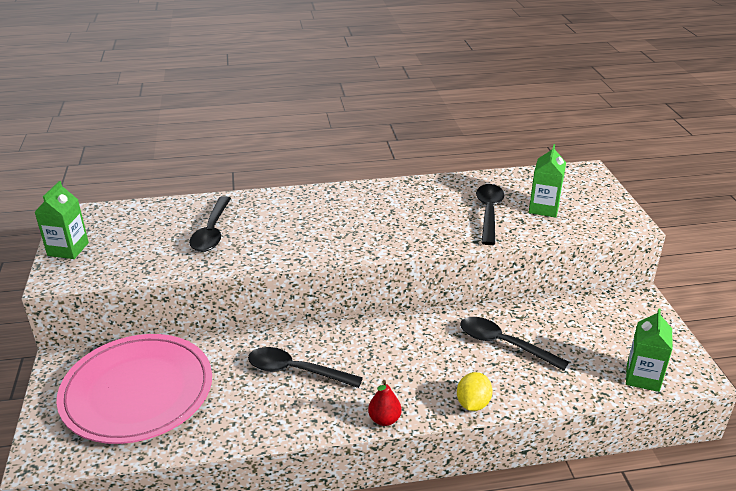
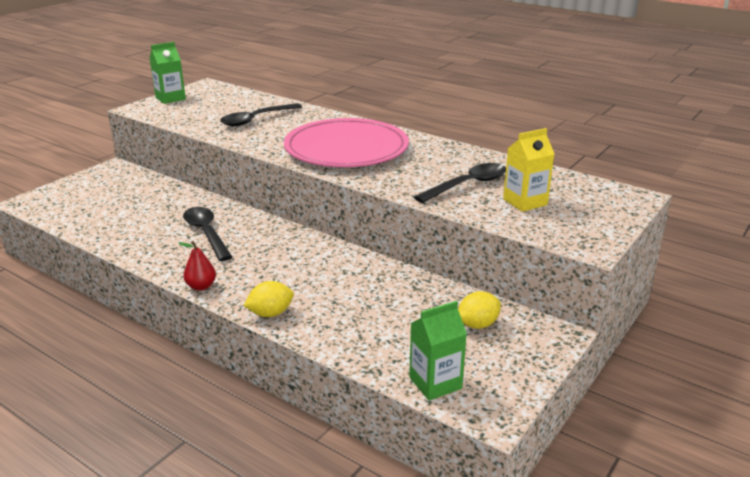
camera: 45 degrees right, 5 degrees down
pink plate [57,334,212,444] -> pink plate moved to [284,118,409,167]
black spoon [460,317,569,371] -> none
green carton [529,144,566,218] -> yellow carton [503,128,554,212]
none -> yellow lemon [458,291,501,329]

